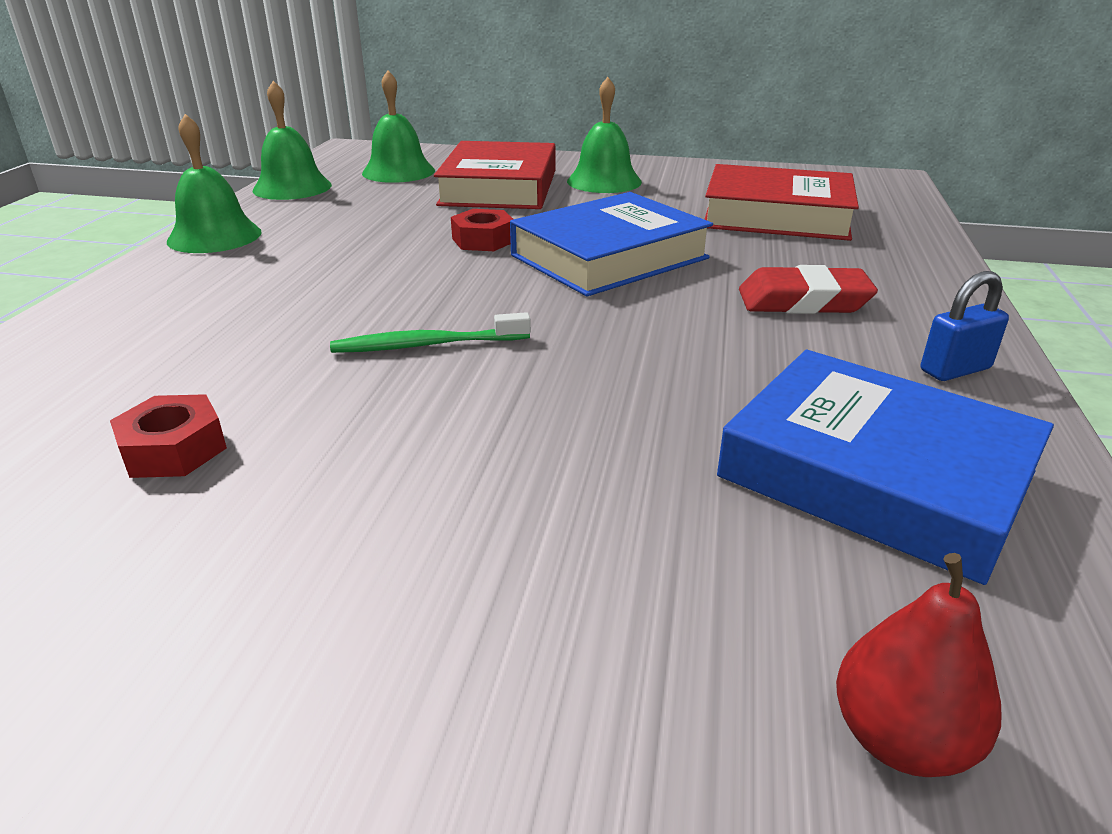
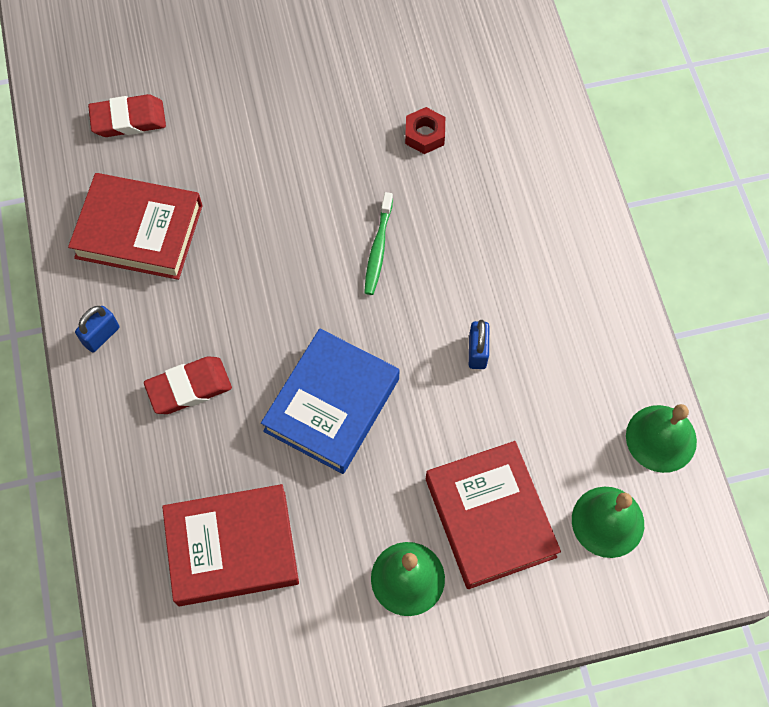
camera: 155 degrees right, 35 degrees up
green bell [167,114,262,253] -> none
green toothbrush [330,312,531,353] -> green toothbrush turned 135 degrees clockwise [364,192,393,295]
red nut [451,209,513,251] -> none
blue book [717,350,1054,585] -> red book [68,173,203,280]
red pear [836,553,1001,777] -> red eraser [88,94,166,137]
none -> blue padlock [469,320,489,369]

